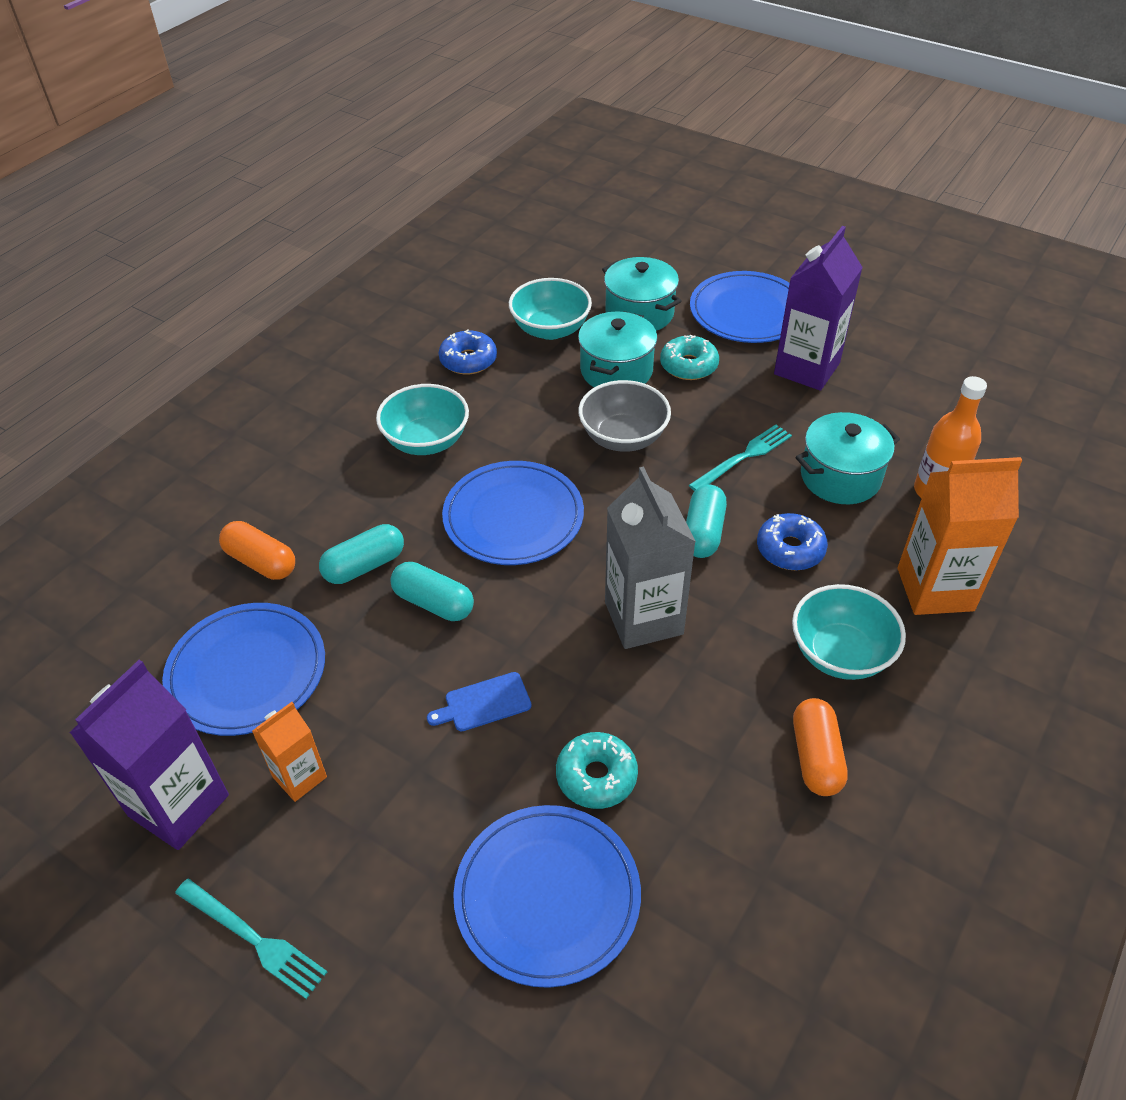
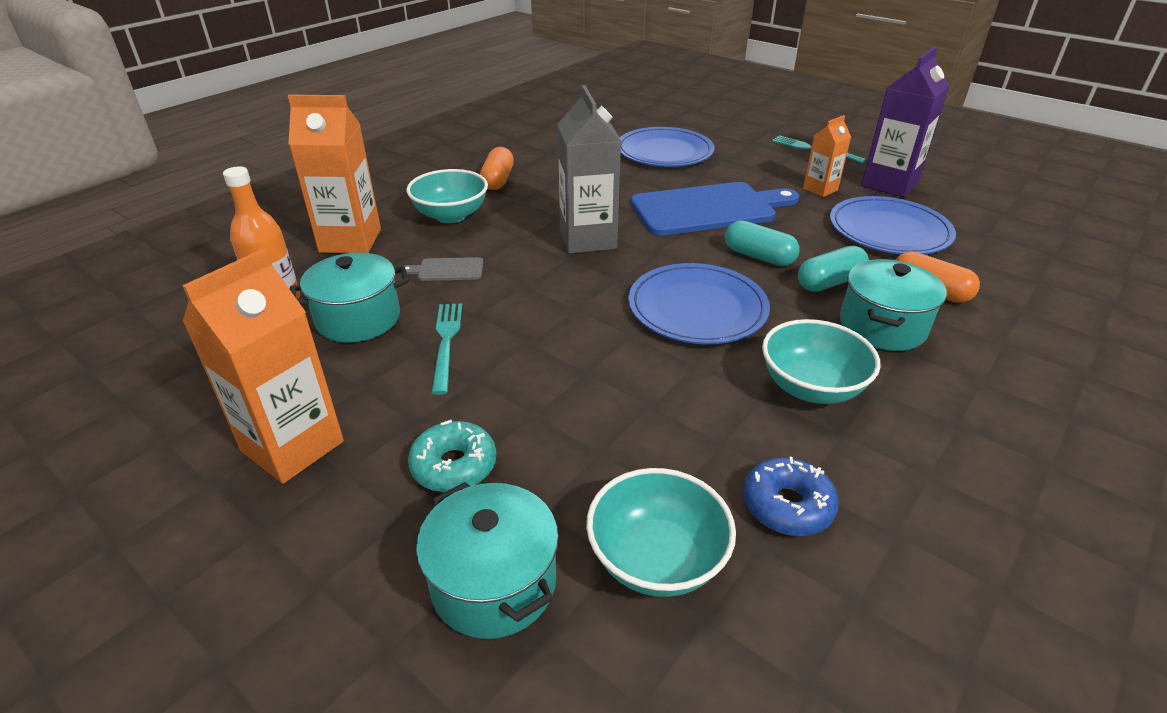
camera: 175 degrees left, 10 degrees down
blue cutting board [427,672,531,732] -> blue cutting board [631,182,799,236], size x2.39
turquoise donut [556,732,638,809] -> none
turquoise pot [578,311,657,387] -> turquoise pot moved to [840,259,947,351]
grey bowl [578,380,671,452] -> none
turquoise capsule [686,485,727,558] -> none
turquoise fork [689,425,792,491] -> turquoise fork turned 120 degrees clockwise [432,303,462,395]
blue plate [690,271,790,343] -> none
blue donut [757,513,828,570] -> grey cutting board [404,257,483,281]
purple carton [774,226,863,391] -> orange carton [182,248,344,484]

